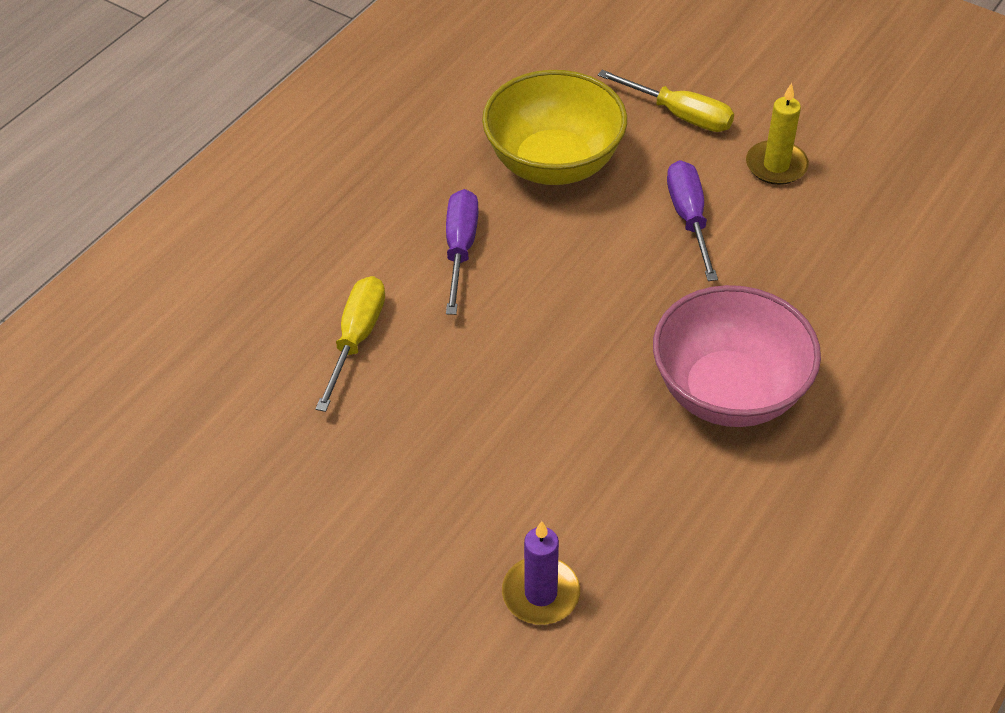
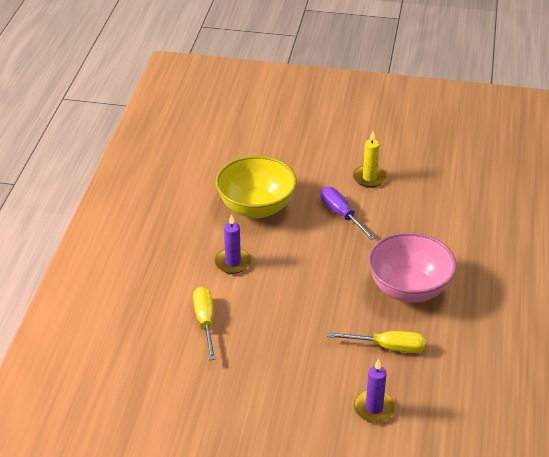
camera: 25 degrees left, 10 degrees down
purple screwdriver [446,189,479,315] -> purple candle [214,214,251,274]
yellow screwdriver [598,70,734,132] -> yellow screwdriver moved to [327,331,425,353]

